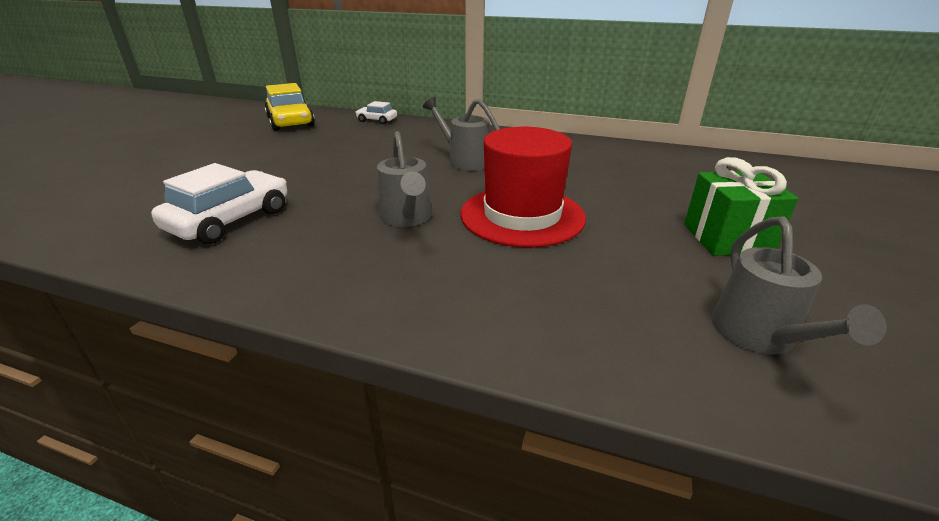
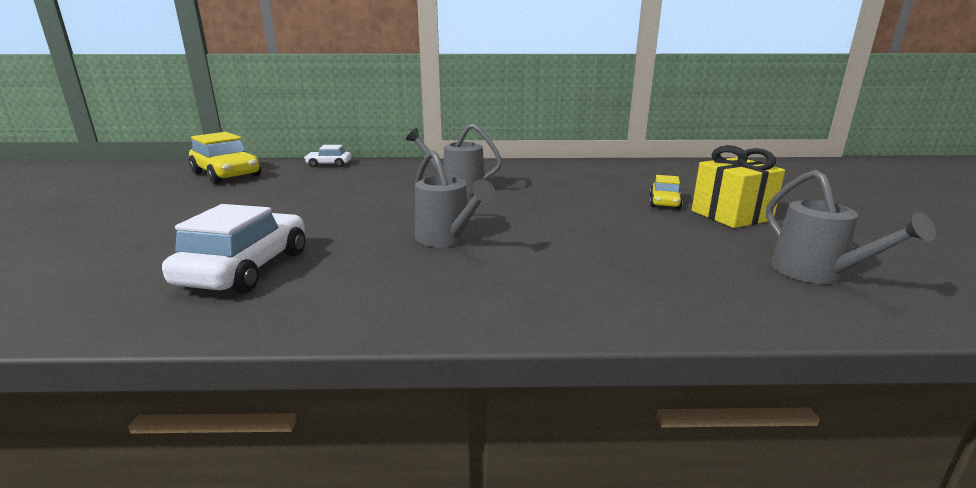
camera: 20 degrees left, 10 degrees down
red hat [460,127,586,248] -> none
green gift [684,157,798,256] -> yellow gift [692,145,785,228]
none -> yellow car [650,175,683,209]

